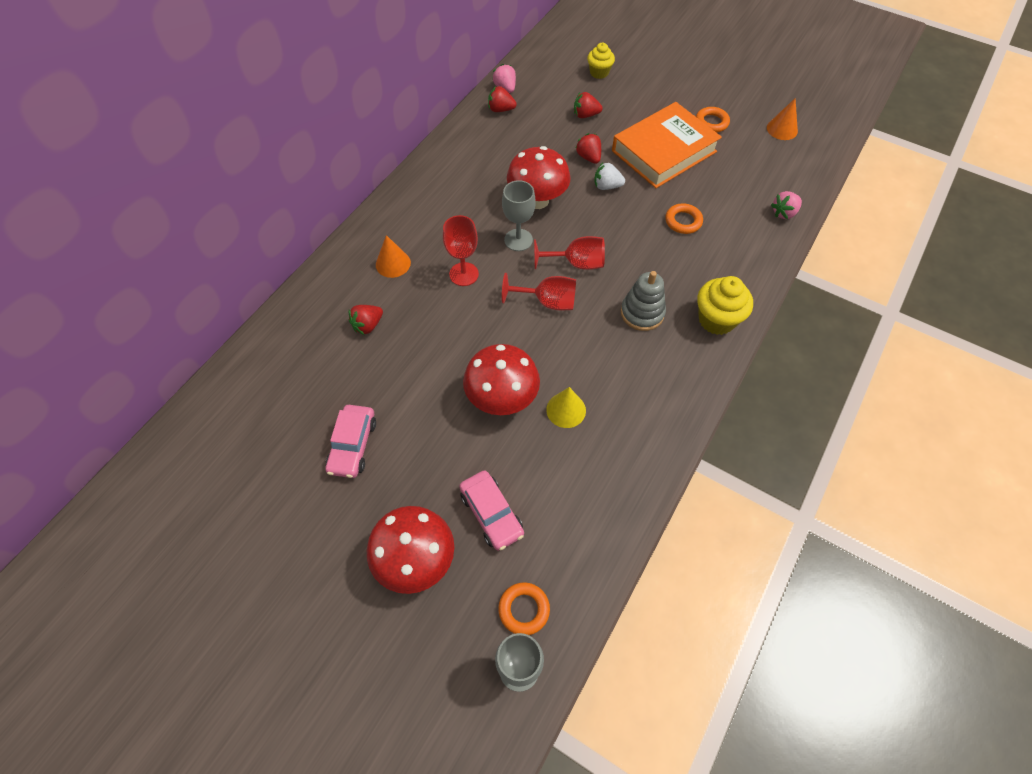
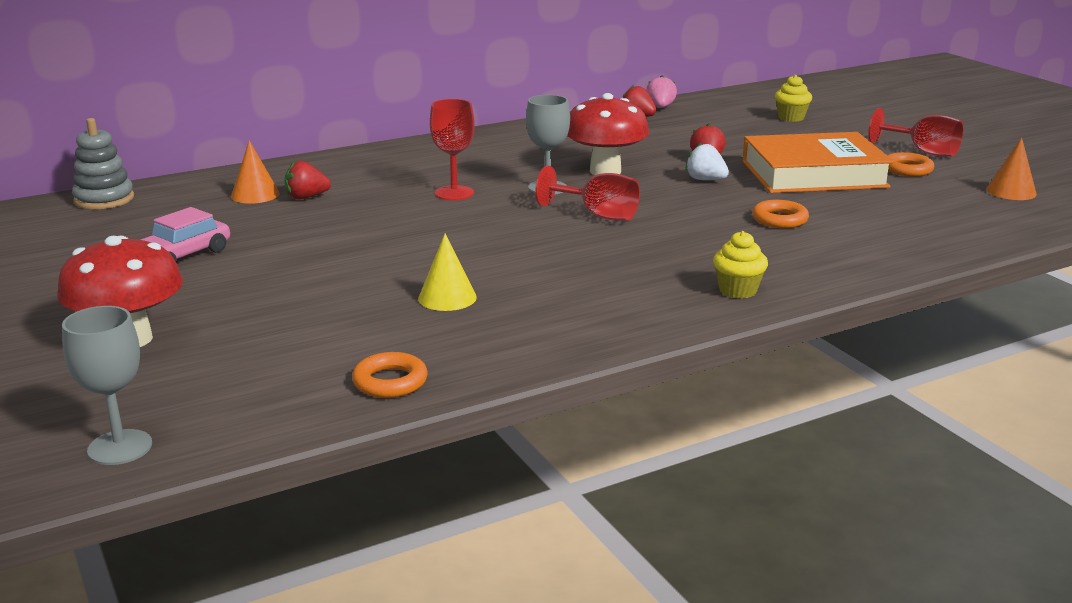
camera: 30 degrees right, 35 degrees down
orange cone [376,235,411,278] -> orange cone moved to [231,140,280,204]
pink car [459,470,524,551] -> none
red mushroom [463,344,540,415] -> none
orange ring [498,582,550,635] -> orange ring moved to [352,352,428,398]
red goblet [502,273,576,311] -> red goblet moved to [868,108,964,156]
red strawberry [574,92,602,118] -> none
grey stacking toy [621,271,666,331] -> grey stacking toy moved to [72,118,134,209]
yellow cupcake [697,276,753,335] -> yellow cupcake [713,231,768,299], size x0.65
pink strawberry [771,191,802,219] -> none

